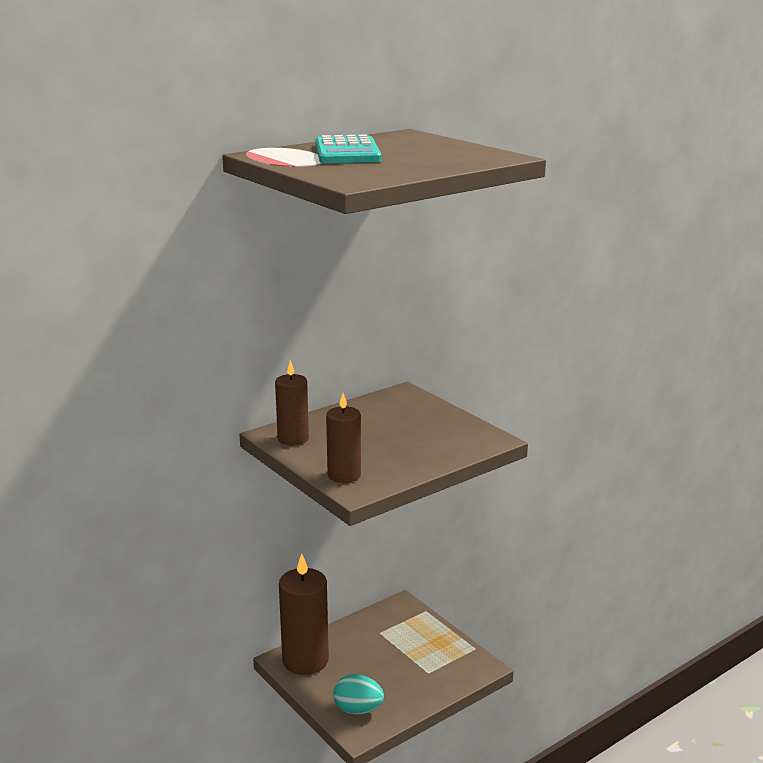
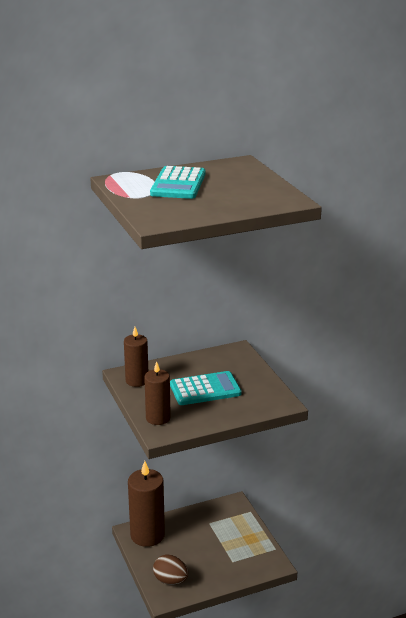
camera: 15 degrees right, 5 degrees up
turquoise egg [333,674,384,715] -> brown egg [153,554,188,585]
none -> turquoise calculator [170,371,242,405]

